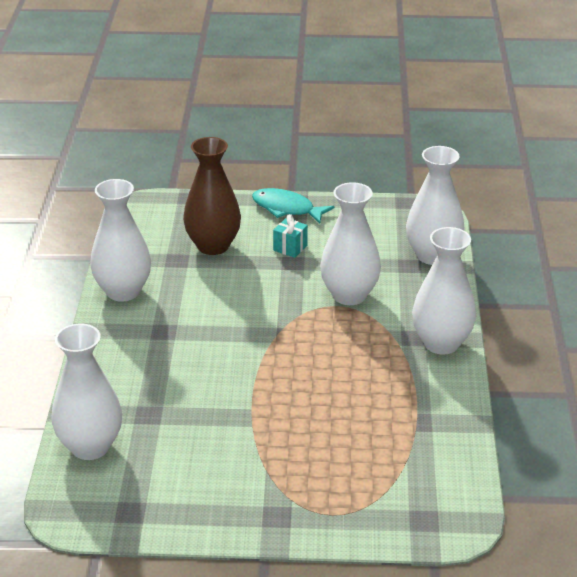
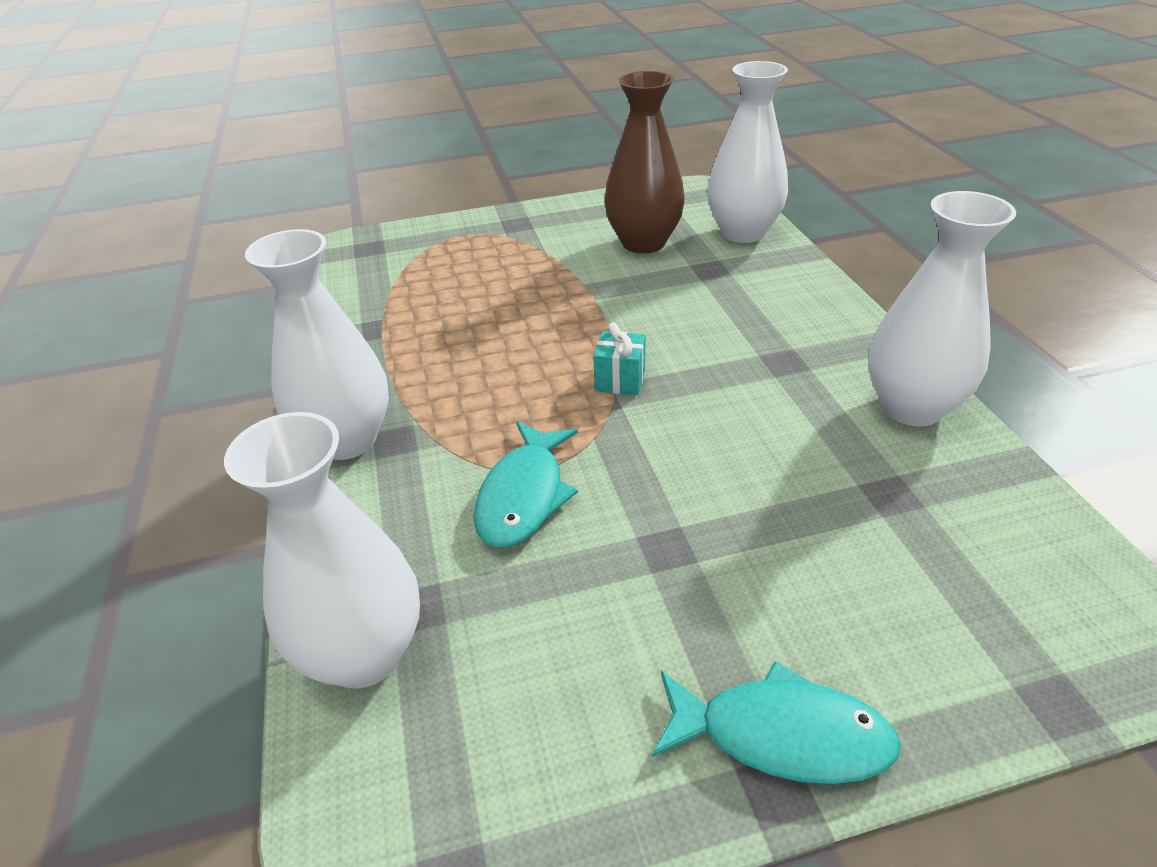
camera: 165 degrees right, 5 degrees up
brown vase [183,137,241,255] -> brown vase moved to [604,71,685,253]
turquoise gift [273,214,308,258] -> turquoise gift moved to [593,322,646,395]
white vase [320,182,381,305] -> turquoise fish [473,421,578,548]

